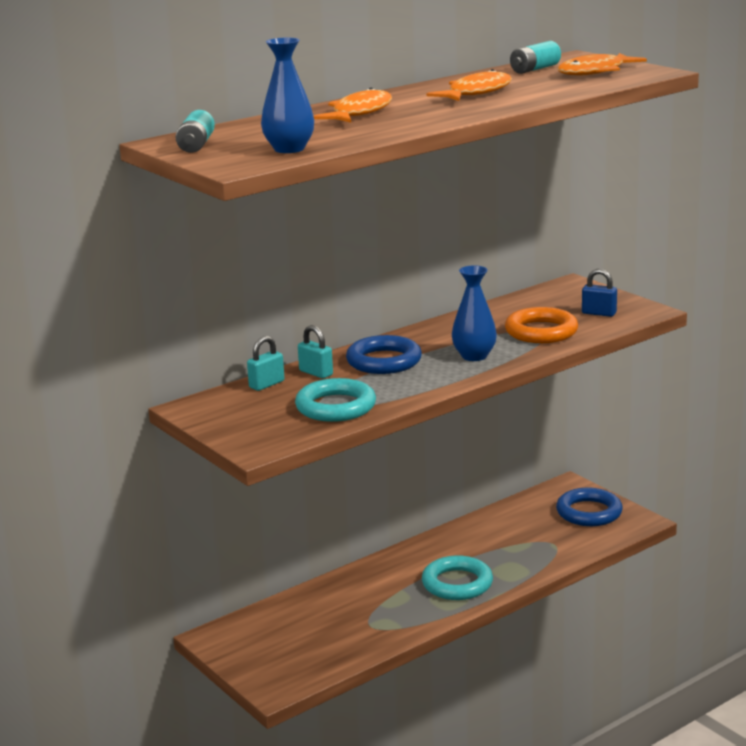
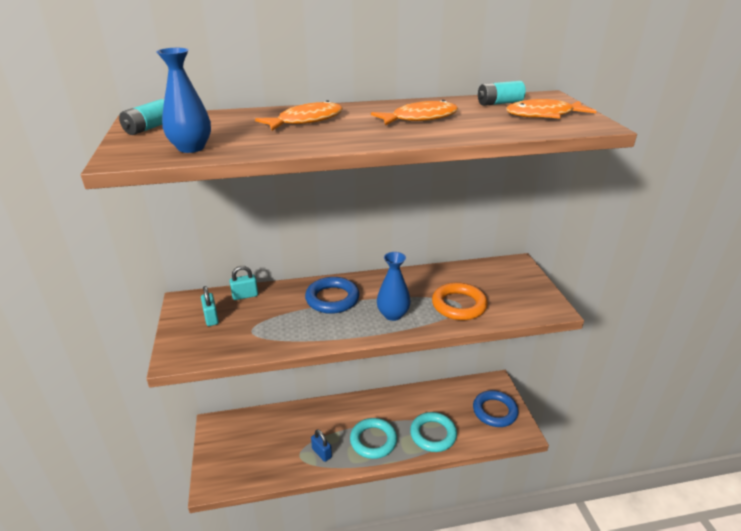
camera: 25 degrees right, 10 degrees up
turquoise ring [295,378,376,422] -> turquoise ring moved to [410,412,457,452]
turquoise padlock [298,325,333,378] -> turquoise padlock moved to [201,286,219,326]
blue padlock [582,269,617,317] -> blue padlock moved to [311,429,332,462]

